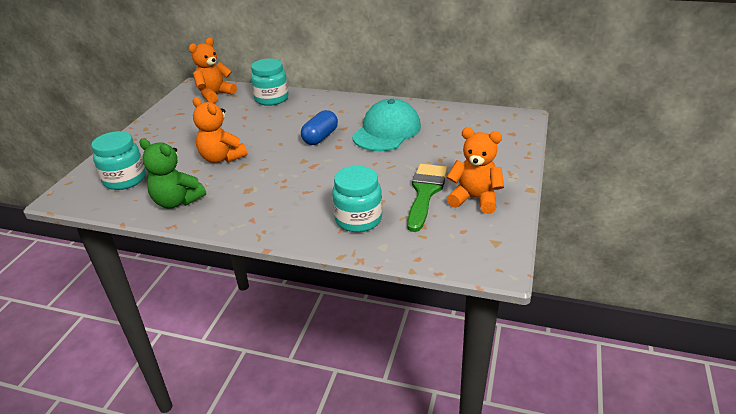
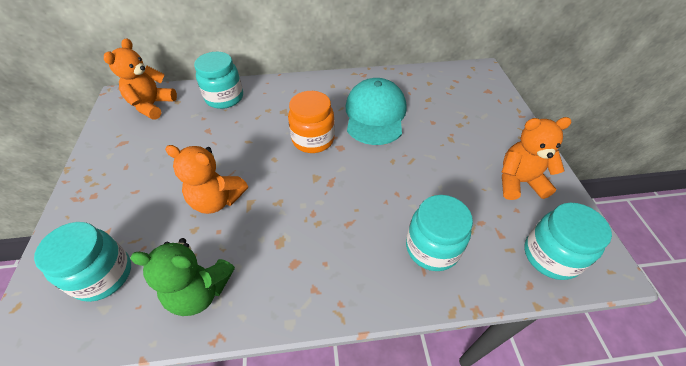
camera: 25 degrees left, 15 degrees up
blue capsule [301,110,338,145] -> orange jar [288,91,335,153]
green brush [407,164,447,232] -> none
none -> turquoise jar [524,203,612,280]

